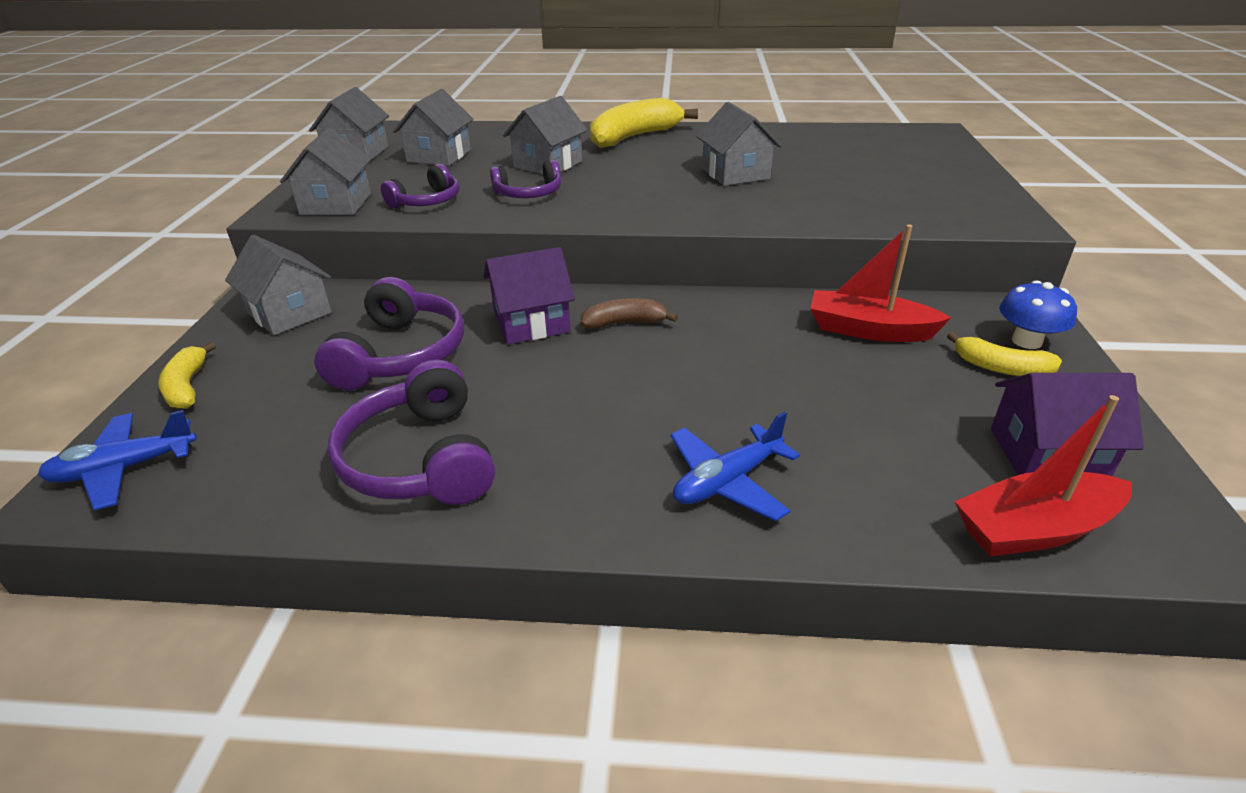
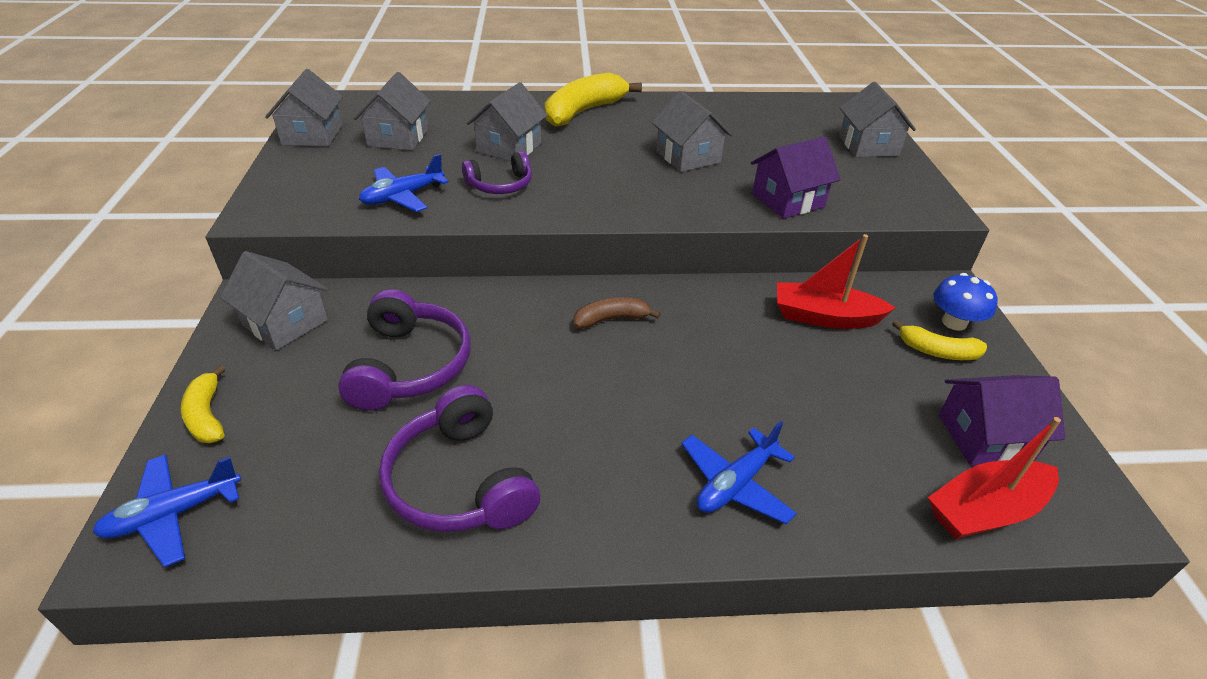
camera: 10 degrees left, 5 degrees up
grey house [280,127,371,215] -> grey house moved to [839,82,916,157]
purple headphones [381,164,459,208] -> blue plane [359,154,449,212]
purple house [484,247,575,344] -> purple house moved to [751,137,841,219]

